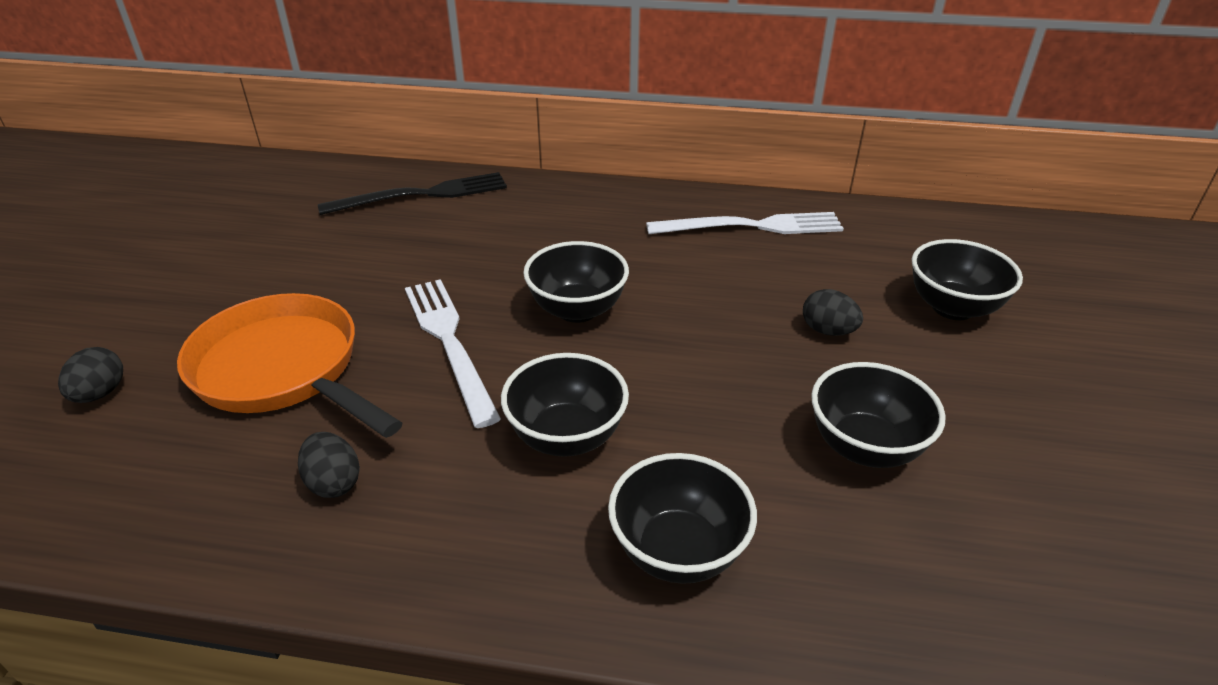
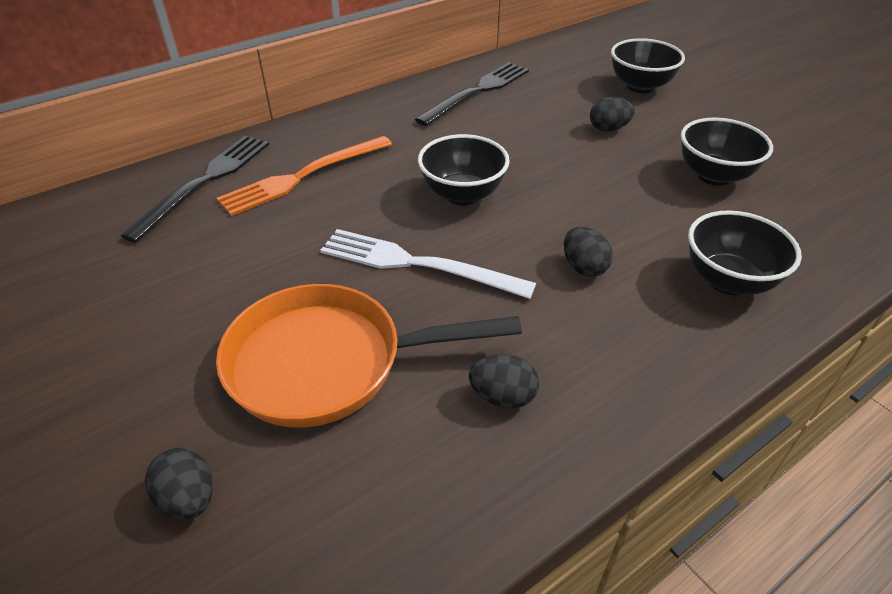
camera: 45 degrees left, 5 degrees up
black bowl [501,353,629,457] -> black egg [564,227,613,277]
white fork [646,212,844,234] -> black fork [415,62,529,126]
none -> orange fork [217,136,392,216]

